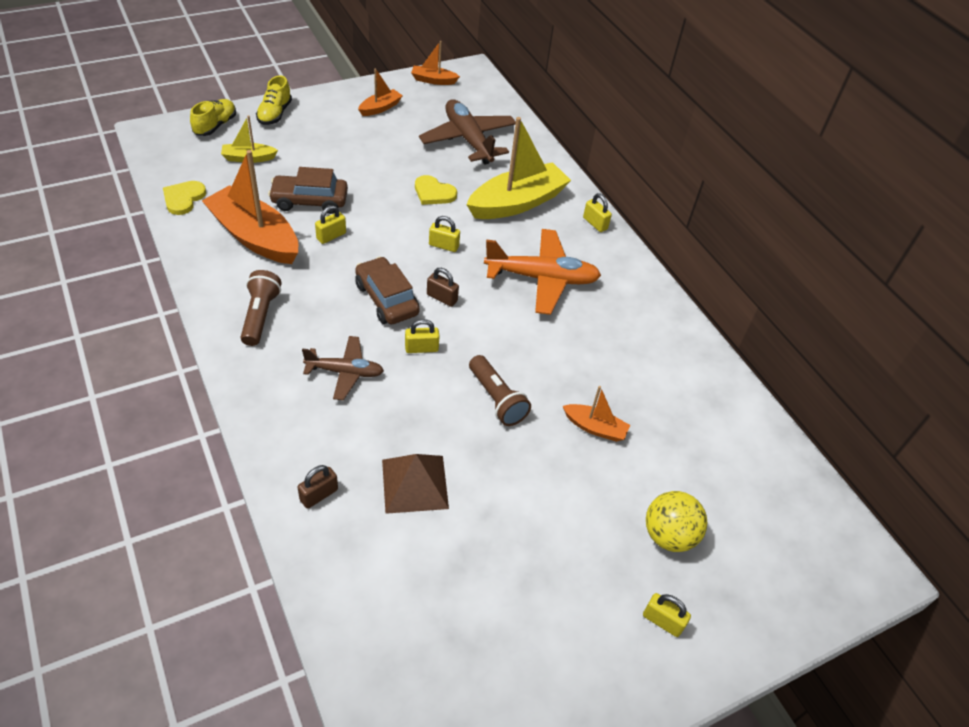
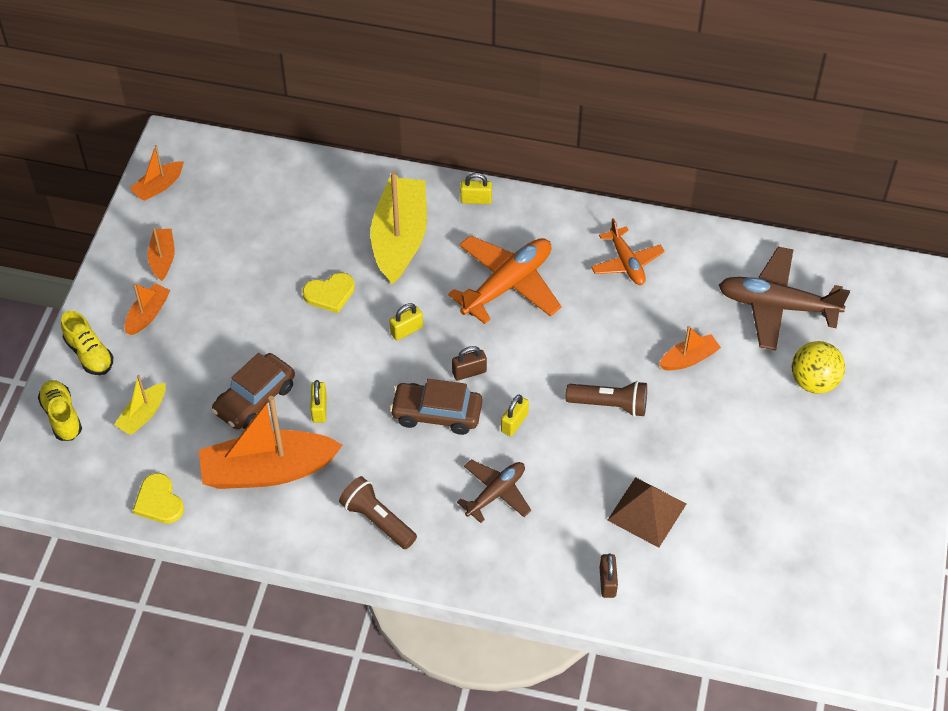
camera: 45 degrees left, 5 degrees up
brown plane [419,99,516,164] -> brown plane moved to [719,247,850,351]
yellow padlock [643,593,691,637] -> none
none -> orange boat [125,283,170,335]
none -> orange plane [591,218,665,285]

